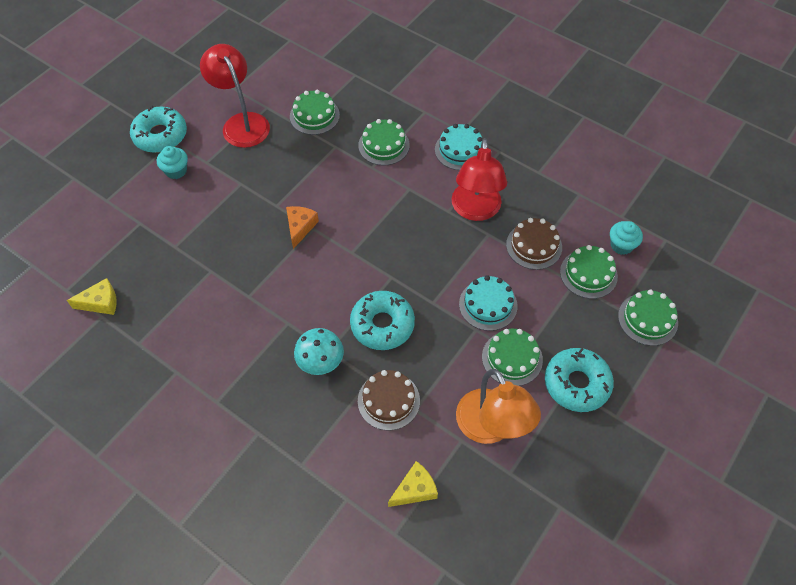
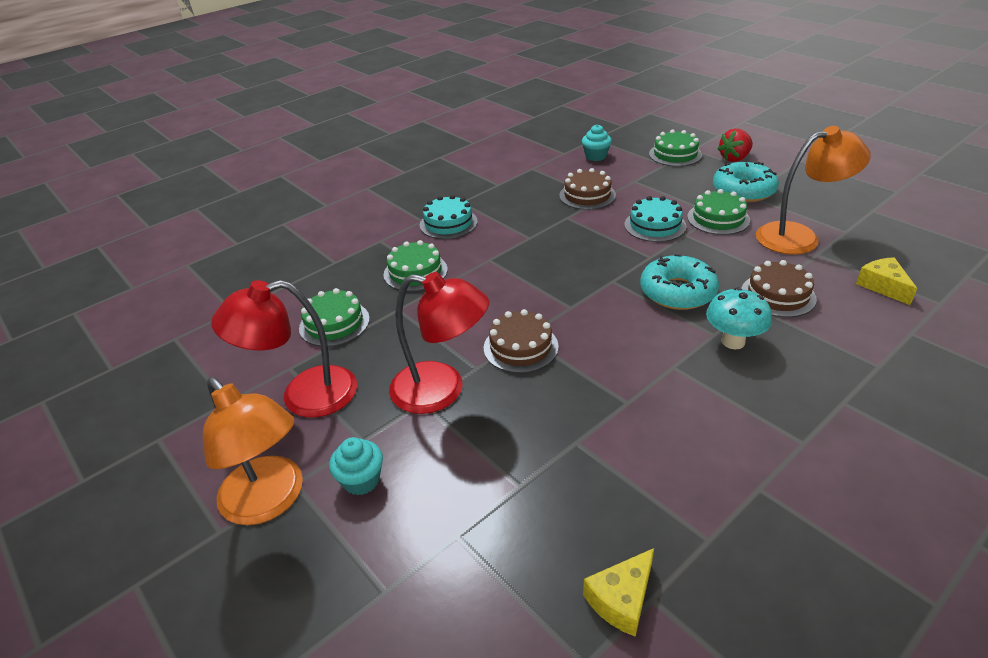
camera: 75 degrees left, 20 degrees down
yellow cheese [67,278,117,315] -> yellow cheese turned 135 degrees counterclockwise [583,548,654,637]
turquoise donut [130,105,187,153] -> orange lamp [203,377,303,525]
orange cheese [286,206,319,249] -> brown cake [484,309,559,373]
red lamp [452,138,507,221] -> red lamp moved to [389,272,489,414]
green cake [560,245,618,299] -> none
none -> red strawberry [718,128,753,162]

